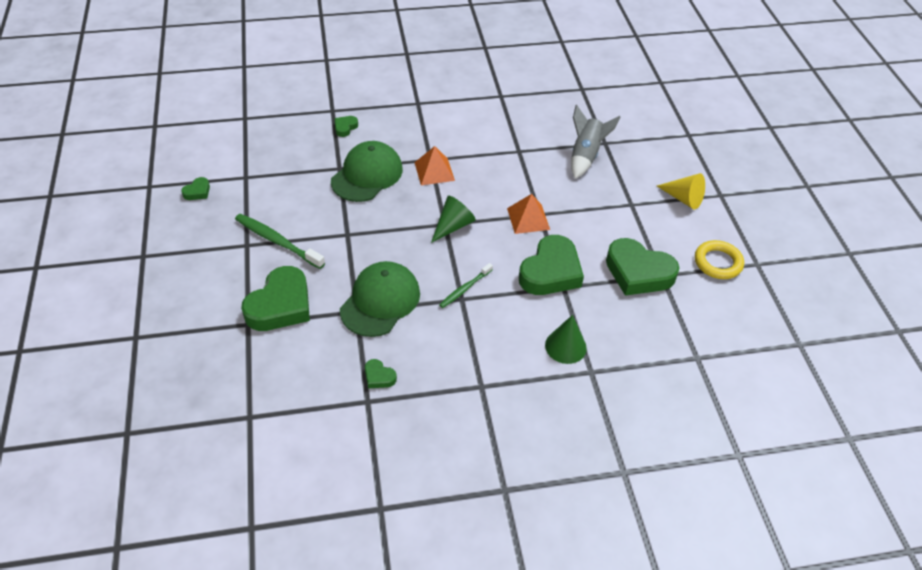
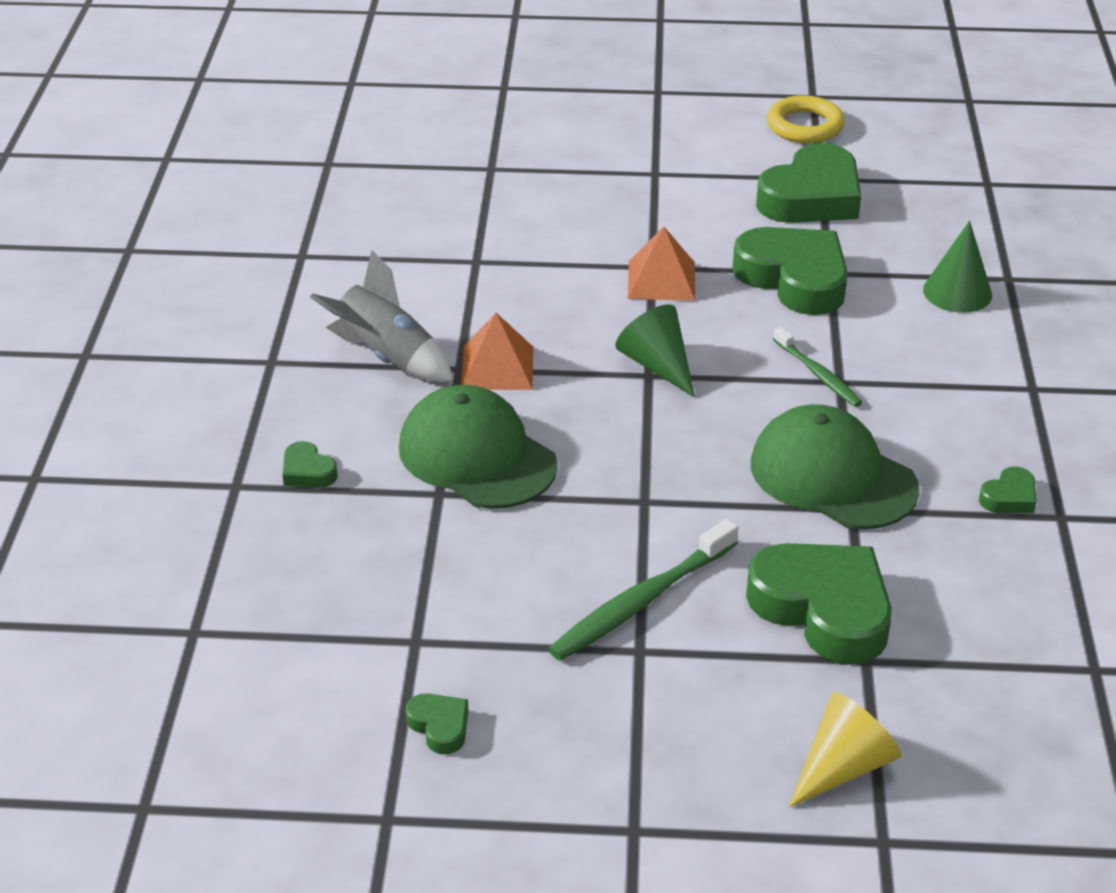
camera: 75 degrees left, 10 degrees down
grey rocket [571,105,621,179] -> grey rocket moved to [310,251,453,382]
yellow cone [657,173,705,210] -> yellow cone moved to [789,692,901,807]

